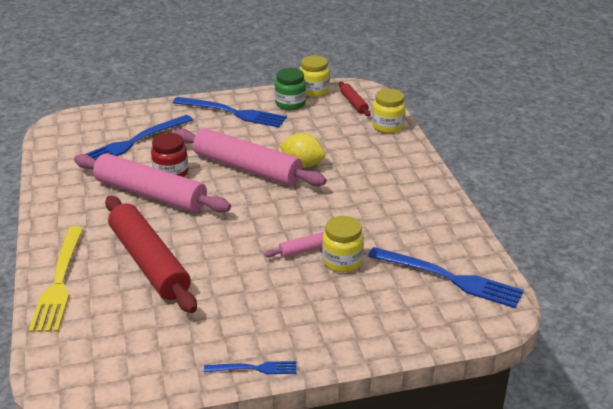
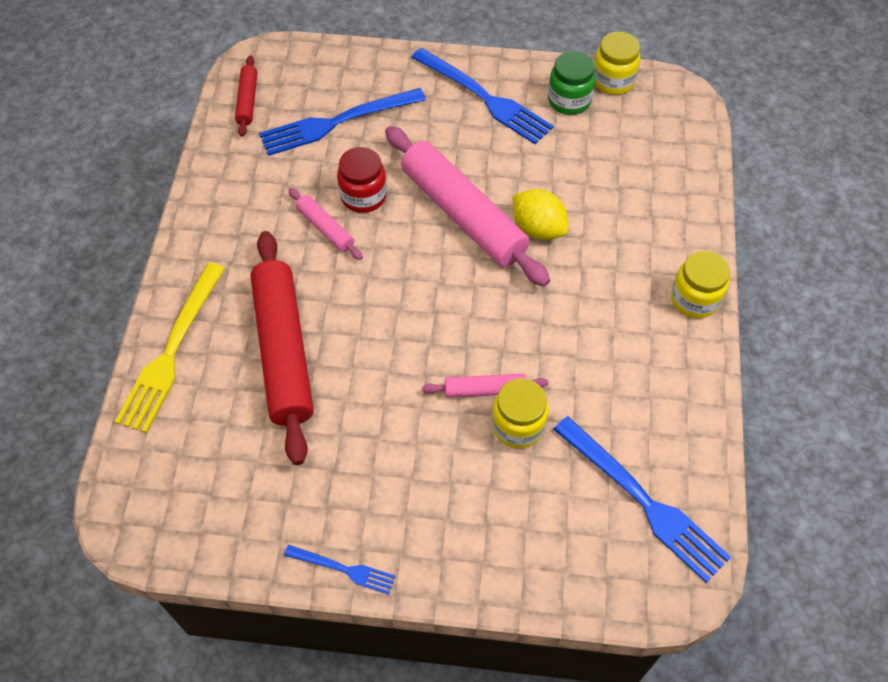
camera: 20 degrees right, 25 degrees up
pink rolling pin [74,153,231,212] -> pink rolling pin [288,188,363,260], size x0.46
red rolling pin [339,82,371,116] -> red rolling pin moved to [235,56,257,137]
yellow jar [372,89,406,133] -> yellow jar moved to [671,251,730,318]

